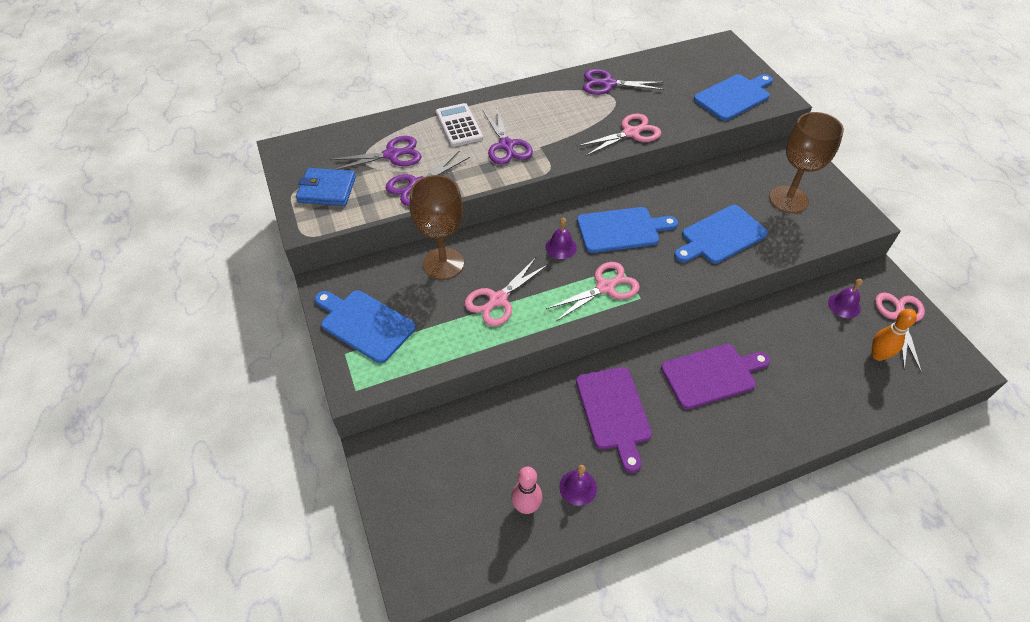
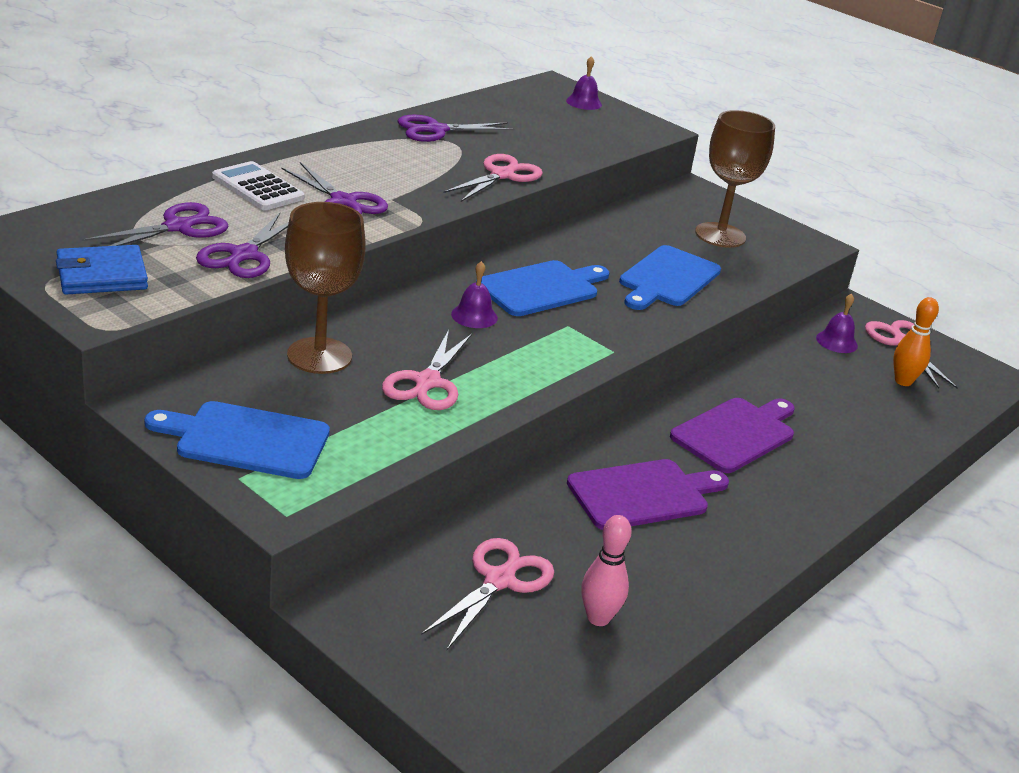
camera: 30 degrees left, 20 degrees down
pink scissors [546,262,640,321] -> pink scissors moved to [421,538,554,650]
purple bell [559,465,597,506] -> purple bell moved to [566,56,602,110]
purple cutting board [576,367,652,473] -> purple cutting board turned 75 degrees counterclockwise [567,459,729,530]
blue cutting board [694,74,773,121] -> none

